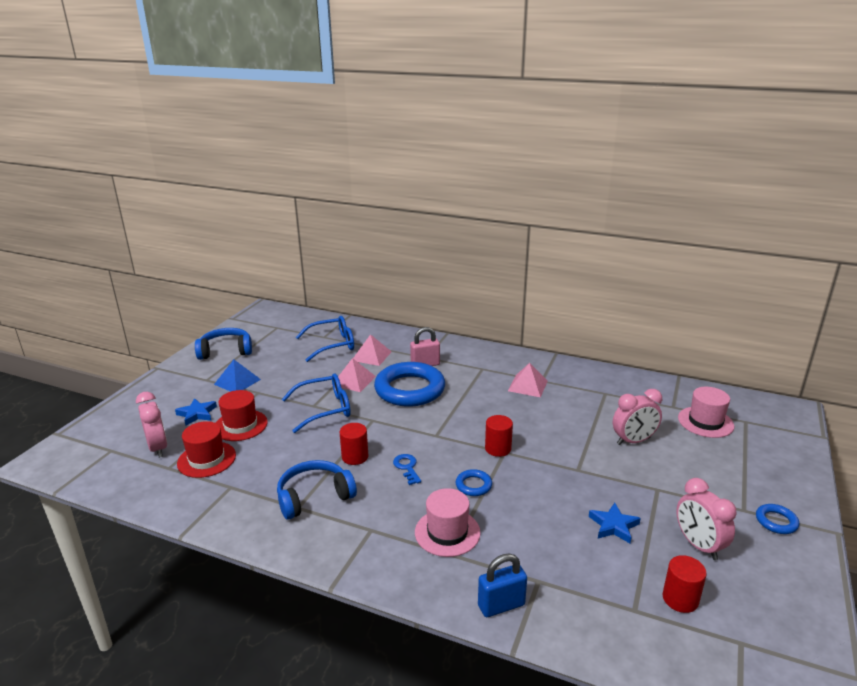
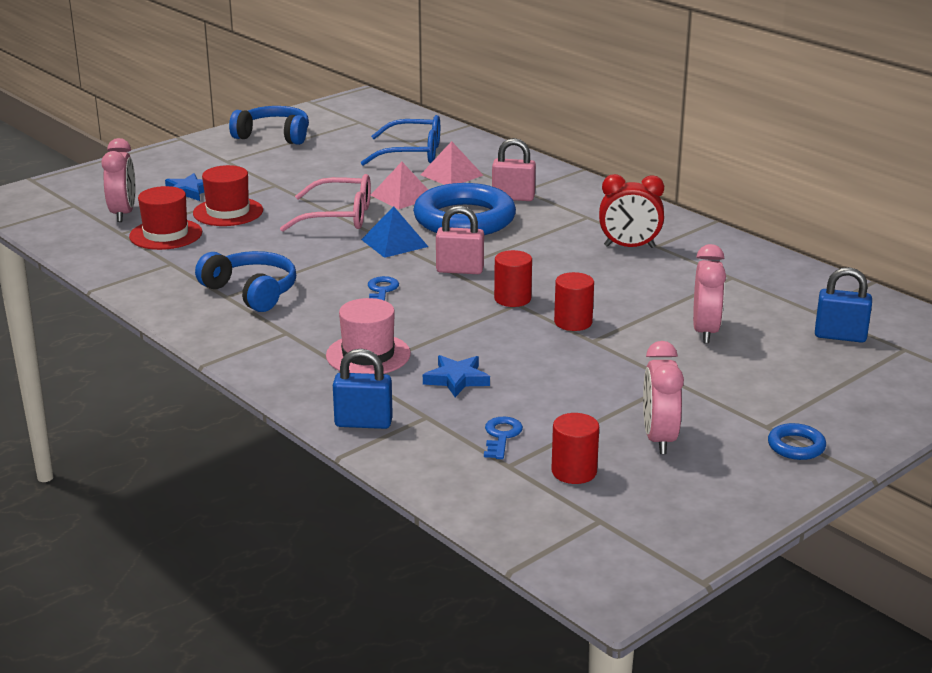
camera: 25 degrees right, 0 degrees up
blue pyramid [214,359,261,392] -> blue pyramid moved to [361,206,428,258]
blue headphones [277,460,357,519] -> blue headphones turned 45 degrees clockwise [195,251,296,312]
blue glasses [282,374,351,433] -> pink glasses [280,174,371,232]
red cylinder [340,423,368,465] -> red cylinder moved to [554,272,594,331]
blue ring [456,469,492,496] -> none
pink pyramid [508,363,548,397] -> red clock [599,174,664,248]
blue star [589,503,641,543] -> blue star moved to [423,355,490,397]
pink clock [613,389,662,445] -> pink clock turned 90 degrees counterclockwise [693,244,726,343]
pink hat [678,387,734,438] -> blue padlock [815,267,872,343]
none -> pink padlock [436,206,484,274]
none -> blue key [484,417,523,459]

